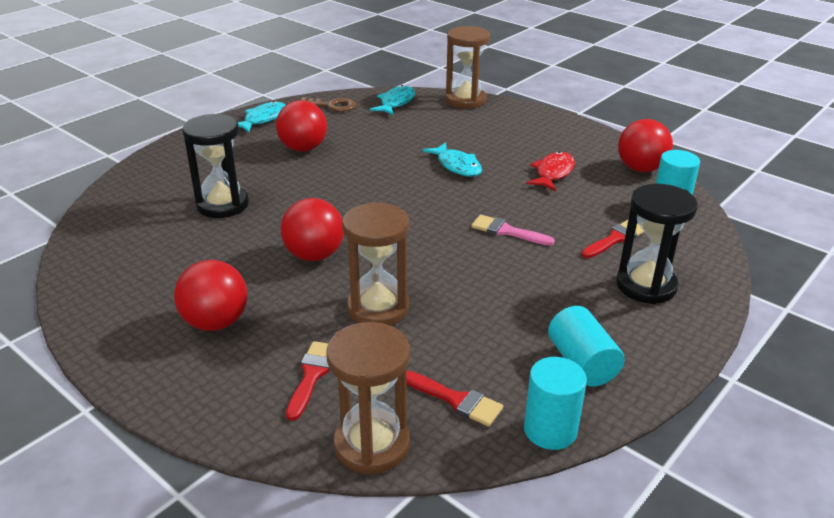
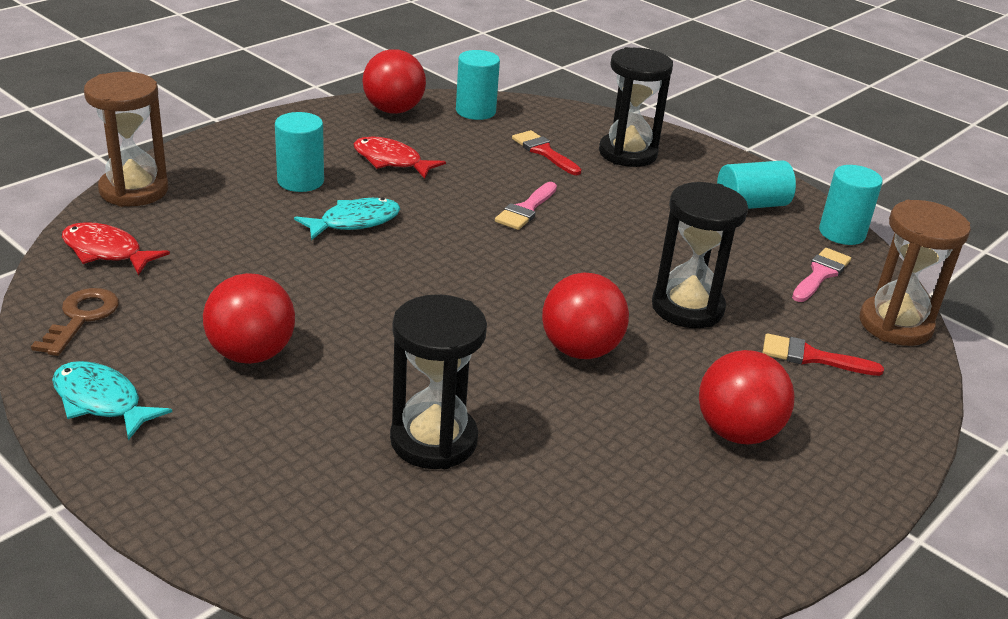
camera: 90 degrees left, 0 degrees up
brown hourglass [342,202,409,326] -> black hourglass [652,182,748,328]
turquoise fish [370,85,415,115] -> red fish [62,222,170,275]
red brush [406,371,503,427] -> pink brush [792,248,851,302]
none -> turquoise cylinder [275,112,324,192]

